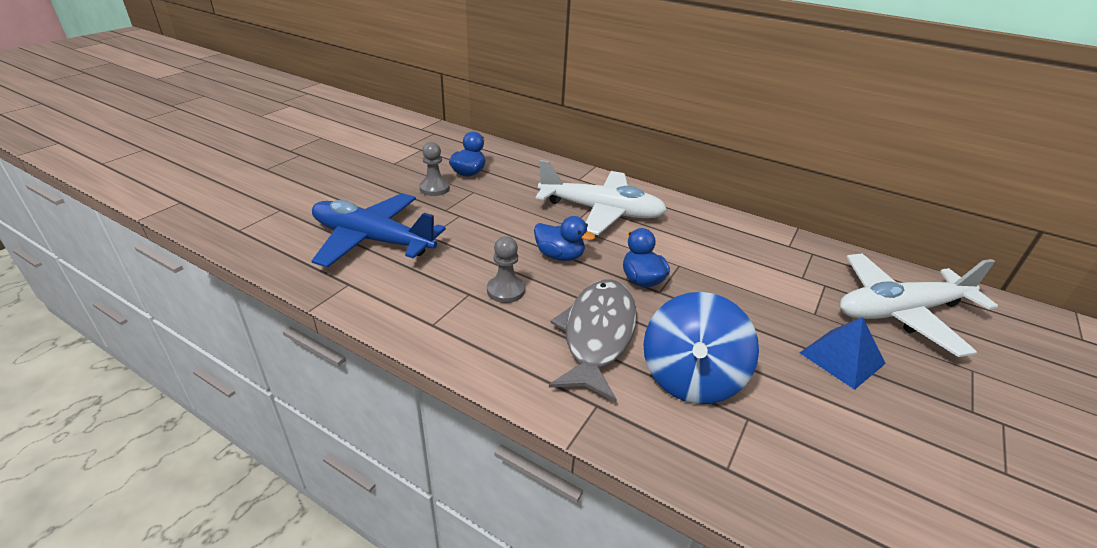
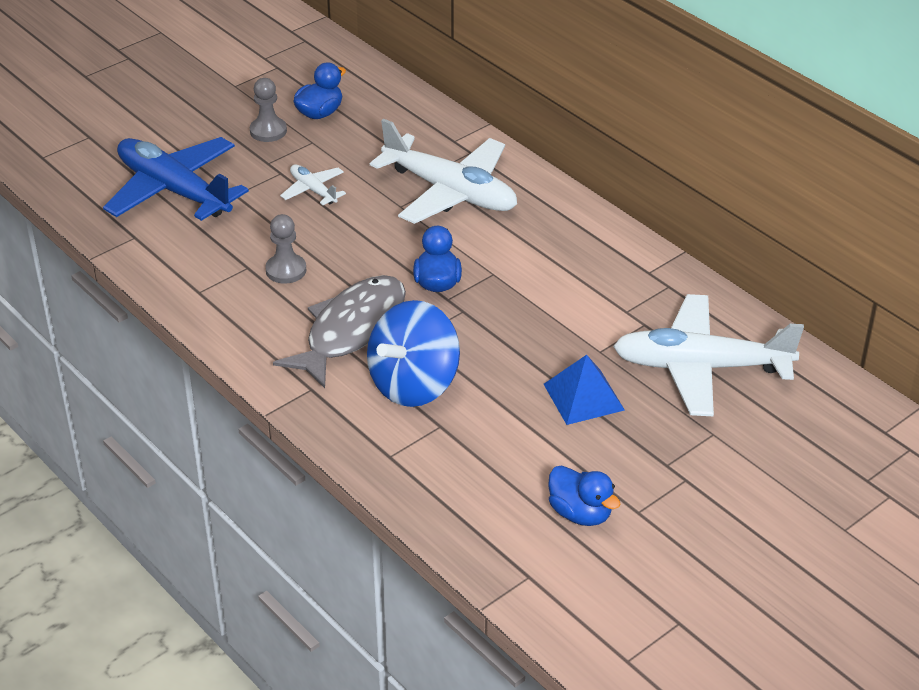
camera: 20 degrees right, 5 degrees up
blue duck [534,216,595,261] -> blue duck moved to [548,465,620,526]
none -> white plane [280,164,346,205]

